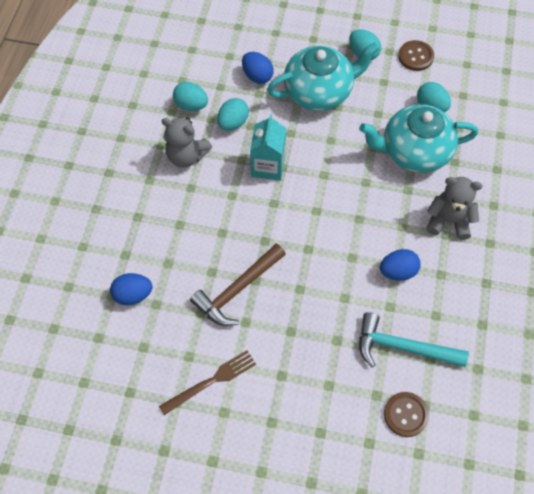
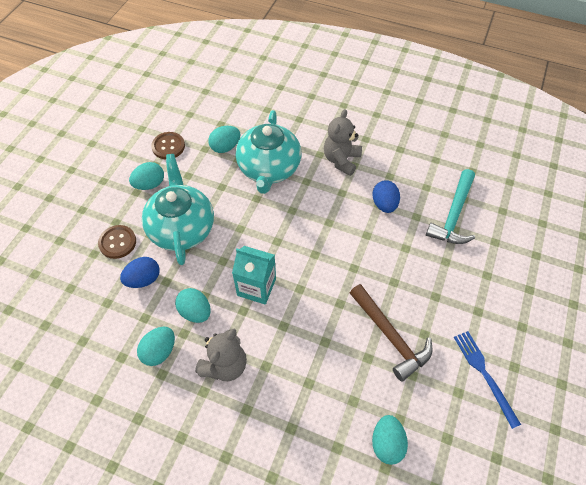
camera: 80 degrees left, 5 degrees down
blue egg [110,273,152,305] -> turquoise egg [372,415,408,465]
brown fork [159,350,256,415] -> blue fork [454,331,521,429]
brown button [384,392,429,437] -> brown button moved to [98,225,136,259]

